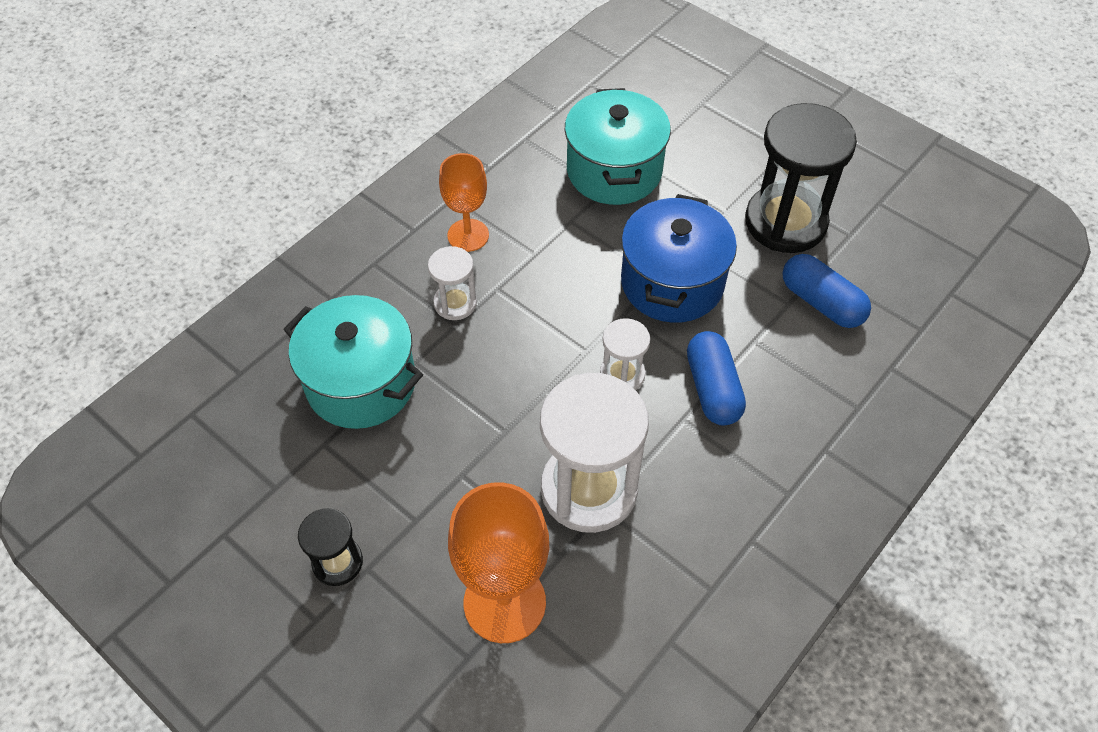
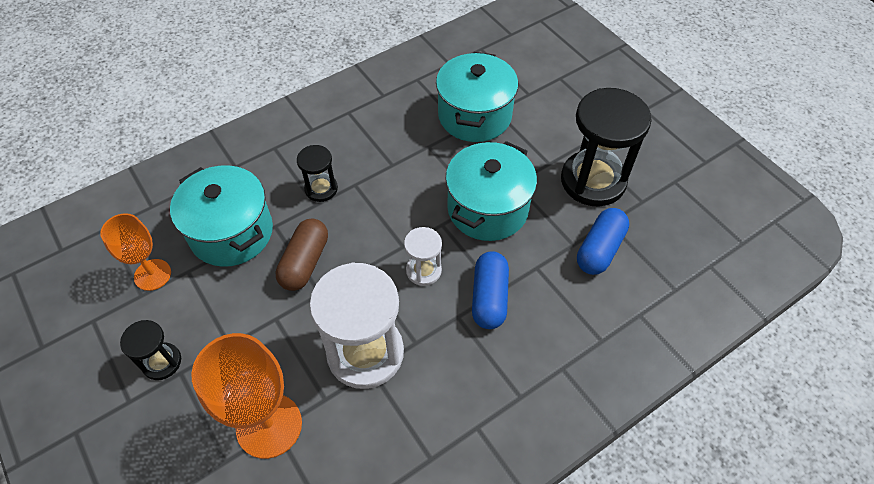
camera: 15 degrees right, 0 degrees up
white hourglass [428,246,477,320] -> black hourglass [297,145,338,202]
orange goblet [439,153,489,252] -> orange goblet moved to [100,213,171,291]
blue pot [621,194,737,323] -> turquoise pot [446,141,537,241]
blue capsule [782,254,871,328] -> blue capsule turned 60 degrees clockwise [577,208,629,275]
none -> brown capsule [276,218,328,291]

